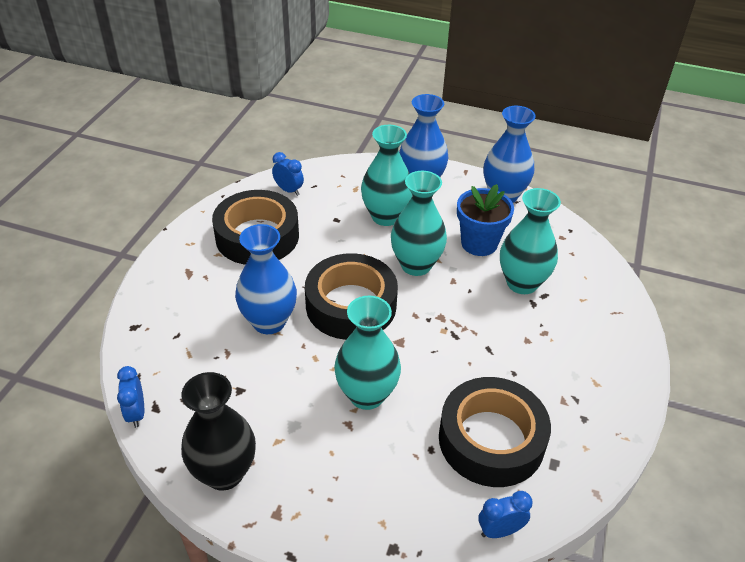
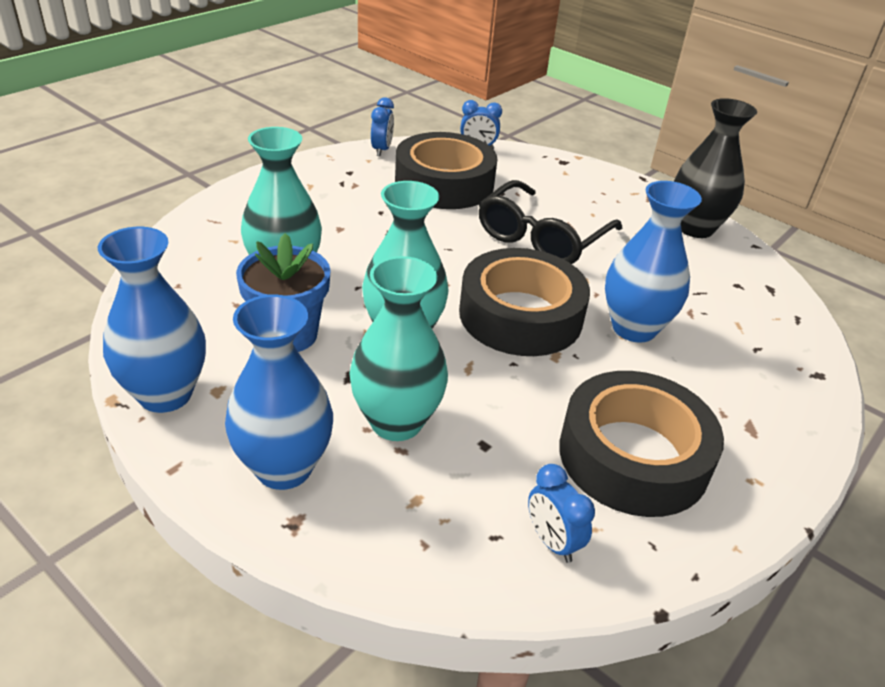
camera: 160 degrees left, 5 degrees down
blue clock [117,366,144,428] -> blue clock moved to [371,98,394,156]
turquoise vase [334,296,401,410] -> black glasses [479,180,622,264]

